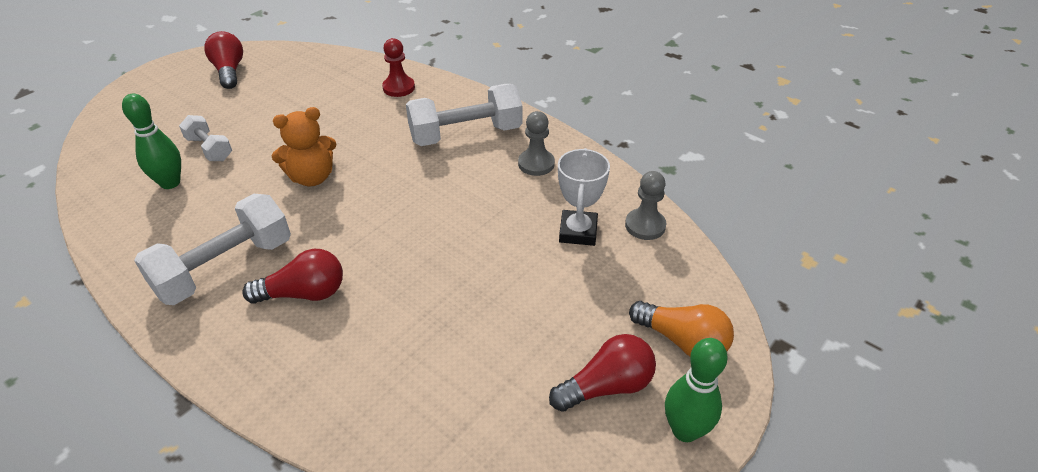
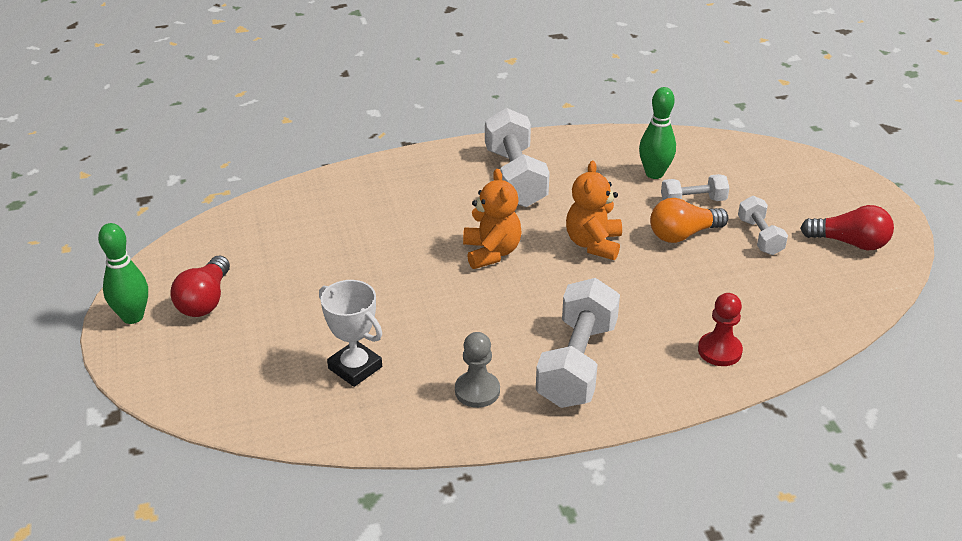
camera: 125 degrees right, 5 degrees down
red light bulb [242,249,343,304] -> none
grey pawn [625,171,666,240] -> none
orange light bulb [629,301,734,356] -> orange light bulb moved to [650,198,729,243]
none -> orange teddy bear [463,169,522,269]
none -> white dumbbell [738,196,788,255]

